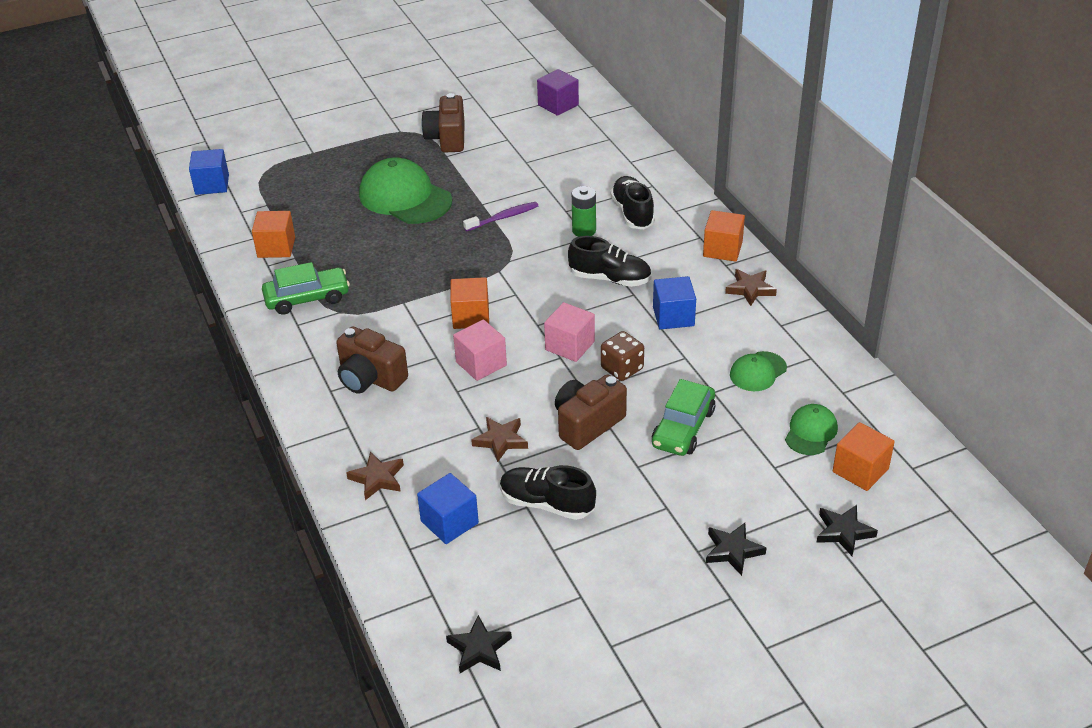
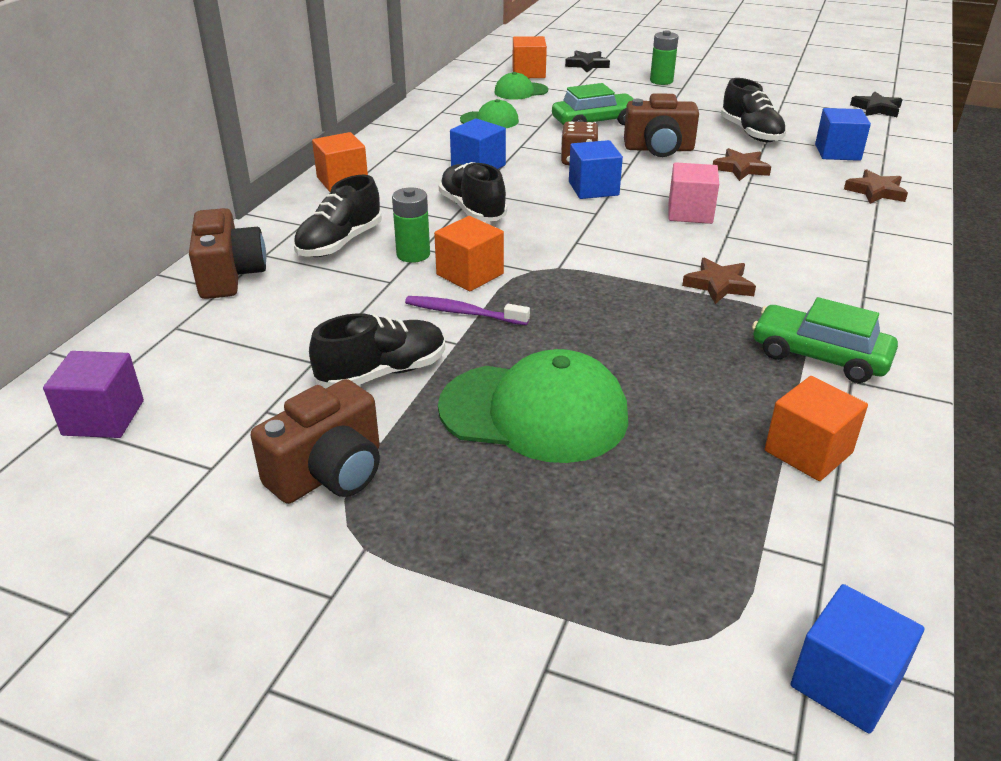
camera: 135 degrees left, 5 degrees down
brown camera [336,327,408,394] -> brown camera moved to [189,208,266,299]
green cap [359,158,452,224] -> green cap turned 75 degrees counterclockwise [438,349,628,463]
orange cube [450,277,489,329] -> orange cube moved to [434,216,504,291]
pink cube [544,302,595,362] -> blue cube [569,140,623,199]
black star [706,523,766,576] -> green battery [650,30,679,85]
brown star [725,269,777,306] -> brown star moved to [682,258,756,304]
none -> black shoe [309,313,445,387]

